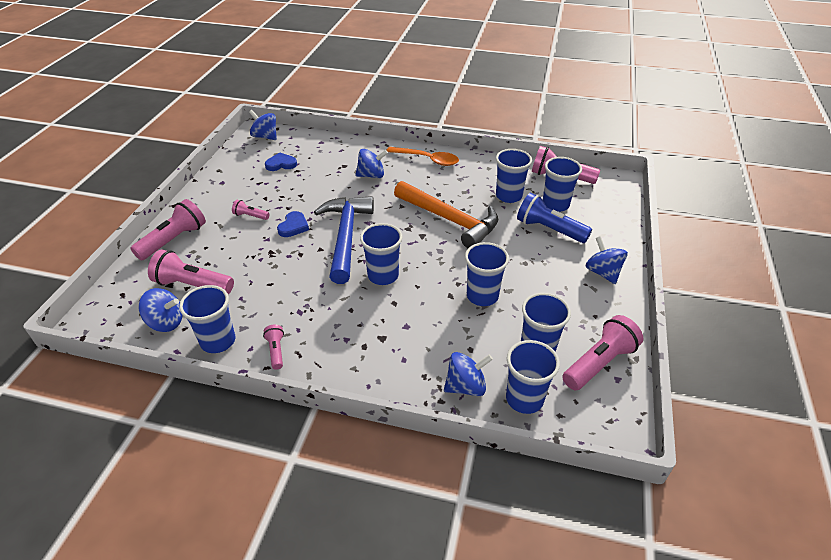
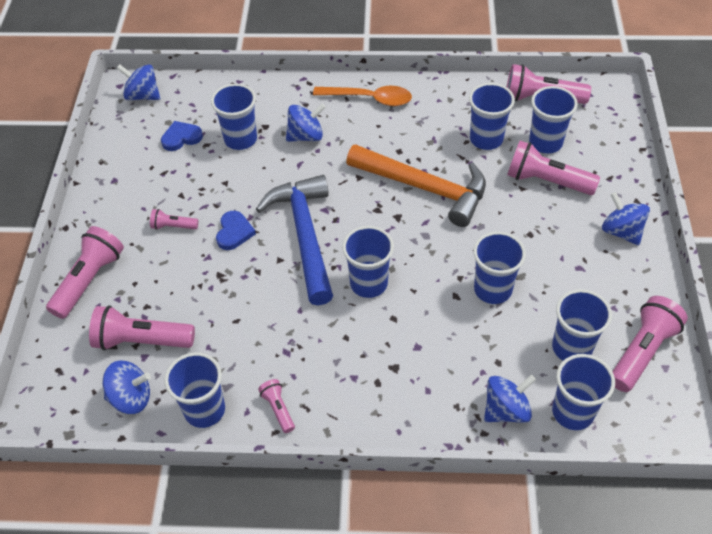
camera: 10 degrees left, 10 degrees up
blue flashlight [517,193,592,243] -> pink flashlight [507,141,600,195]
none -> blue cup [211,84,257,150]

